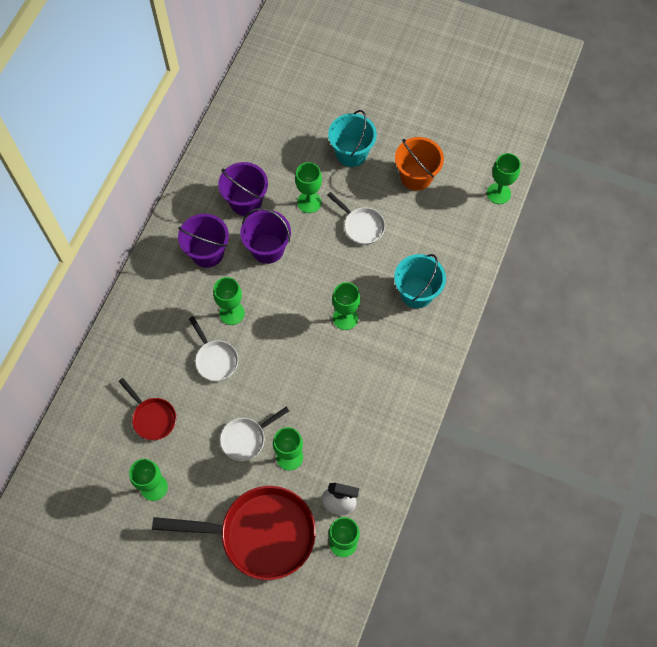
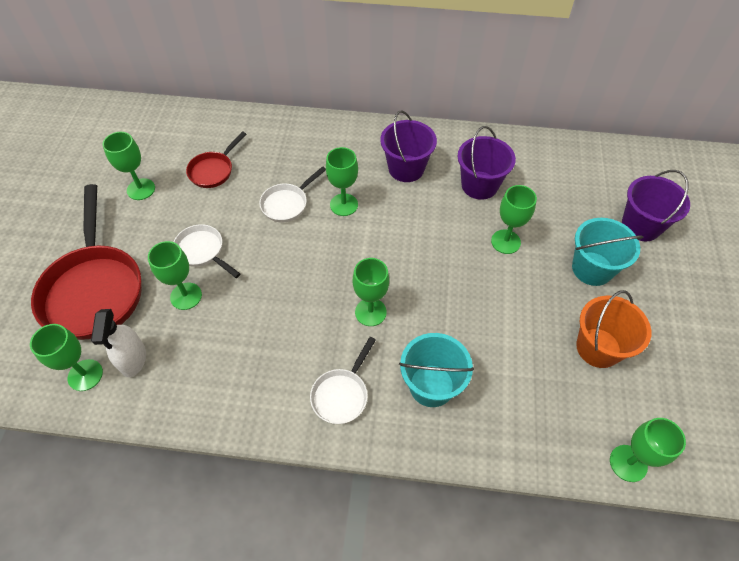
camera: 75 degrees right, 10 degrees down
purple bucket [240,208,291,264] -> purple bucket moved to [622,170,690,241]
white pan [327,192,385,245] -> white pan moved to [310,337,376,424]

